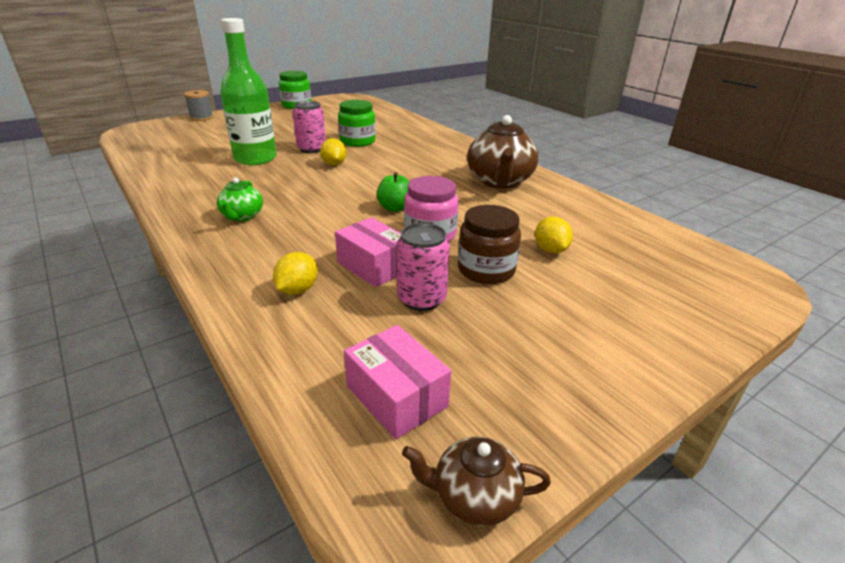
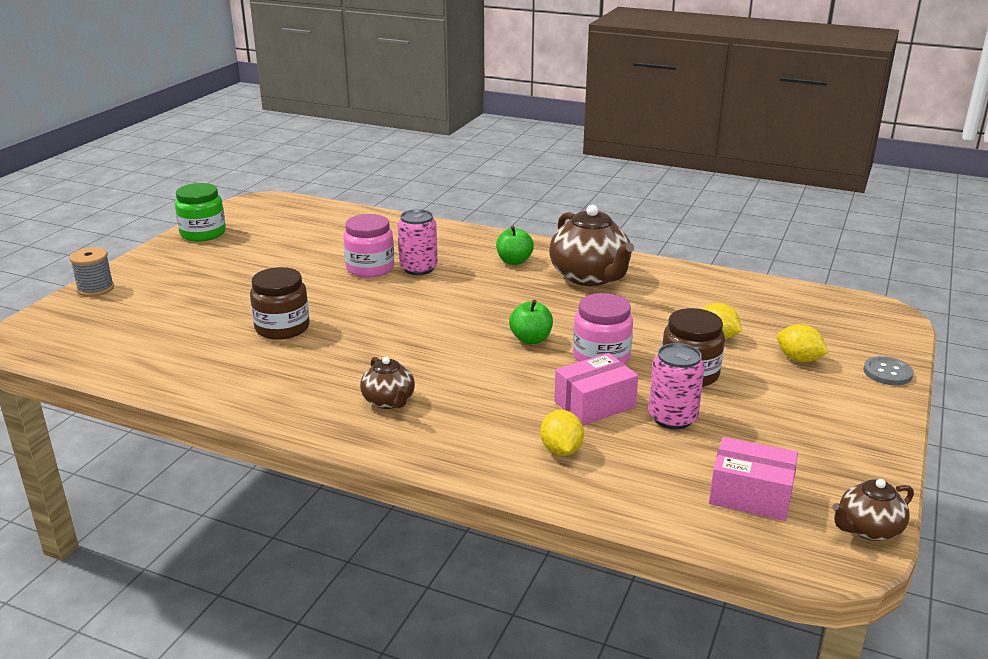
camera: 30 degrees left, 5 degrees down
green teapot [217,177,263,222] -> brown teapot [360,357,415,409]
green bottle [220,18,277,165] -> brown jar [250,267,310,340]
pink can [293,101,326,153] -> pink can moved to [398,209,438,275]
yellow lemon [320,138,346,165] -> yellow lemon moved to [777,324,828,362]
pink box [335,217,401,287] -> pink box turned 45 degrees counterclockwise [554,353,638,426]
green jar [338,100,376,147] -> pink jar [343,214,394,278]
none -> green apple [496,226,534,265]
none -> grey button [863,356,914,385]

